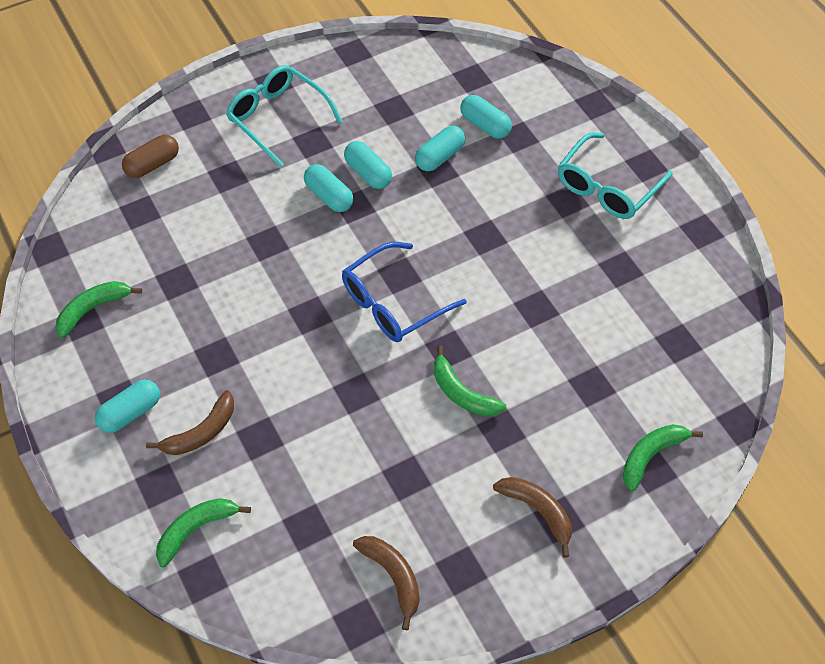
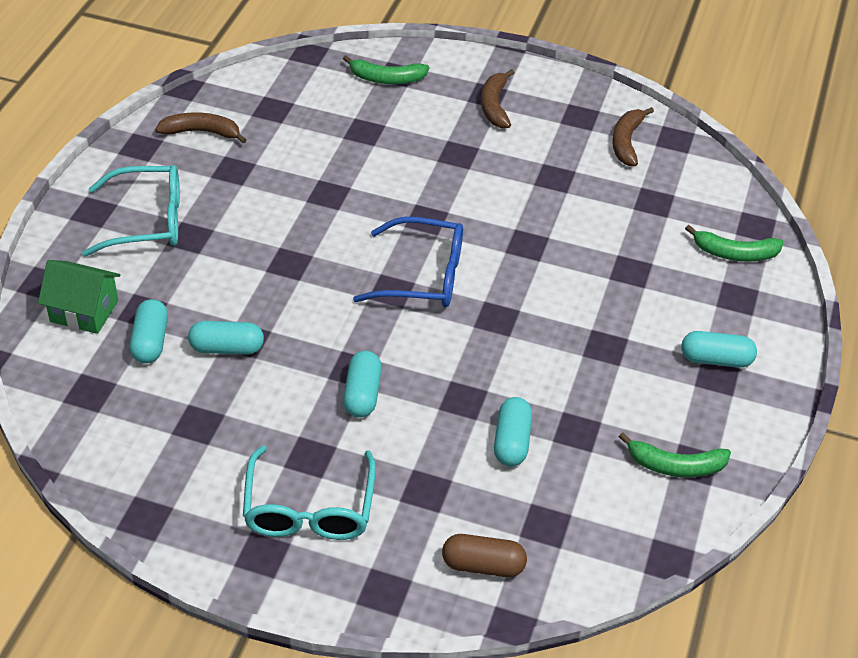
camera: 135 degrees left, 10 degrees down
brown banana [146,390,234,455] -> brown banana moved to [155,112,246,143]
turquoise capsule [344,141,392,189] -> turquoise capsule moved to [494,397,532,467]
green banana [434,345,506,417] -> none
none -> green house [38,260,120,334]

